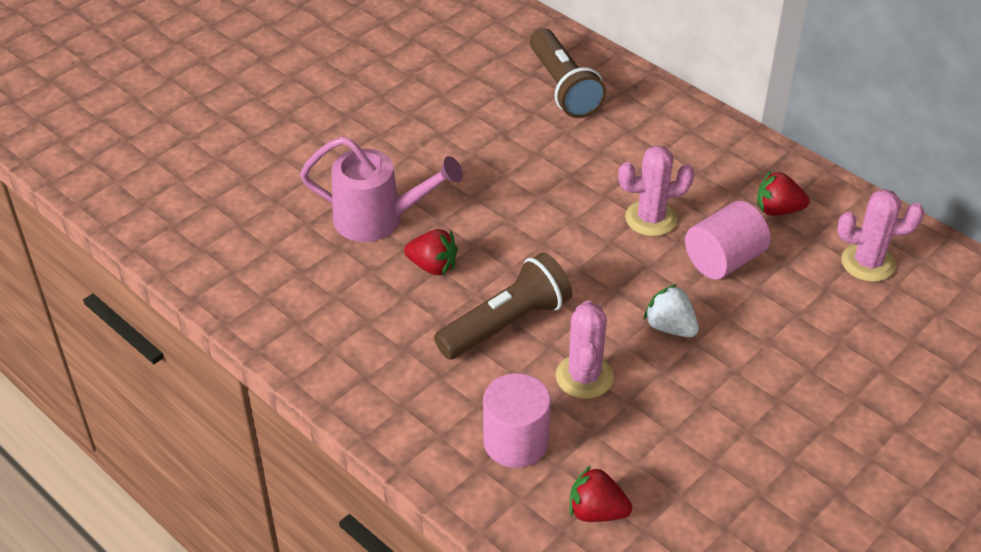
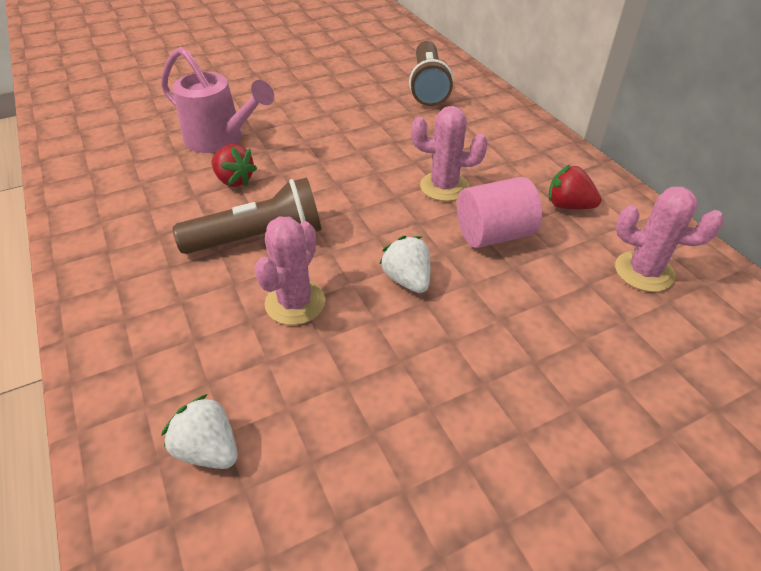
camera: 20 degrees right, 0 degrees up
pink cylinder [483,373,551,468] -> none
red strawberry [570,465,632,522] -> white strawberry [161,394,238,469]

